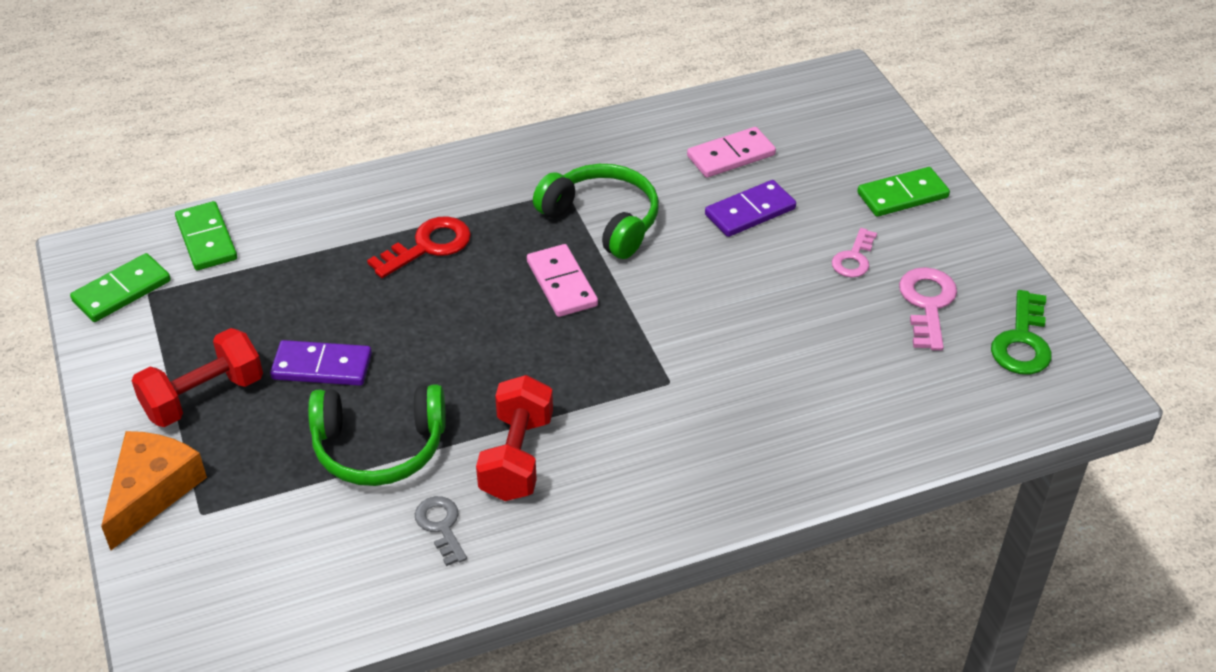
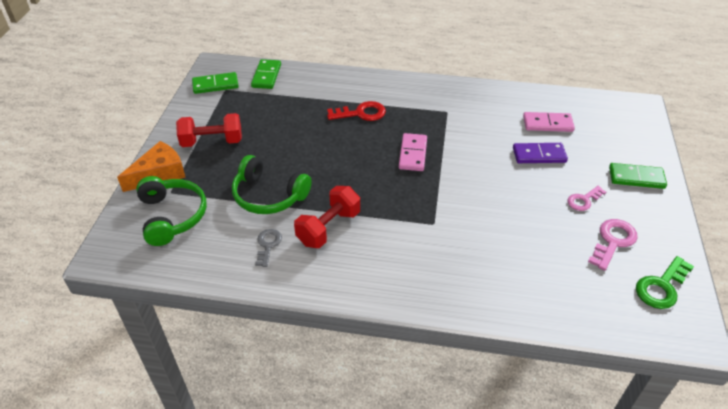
camera: 30 degrees right, 0 degrees up
purple domino [270,340,372,386] -> none
green headphones [533,164,659,259] -> green headphones moved to [136,176,207,246]

